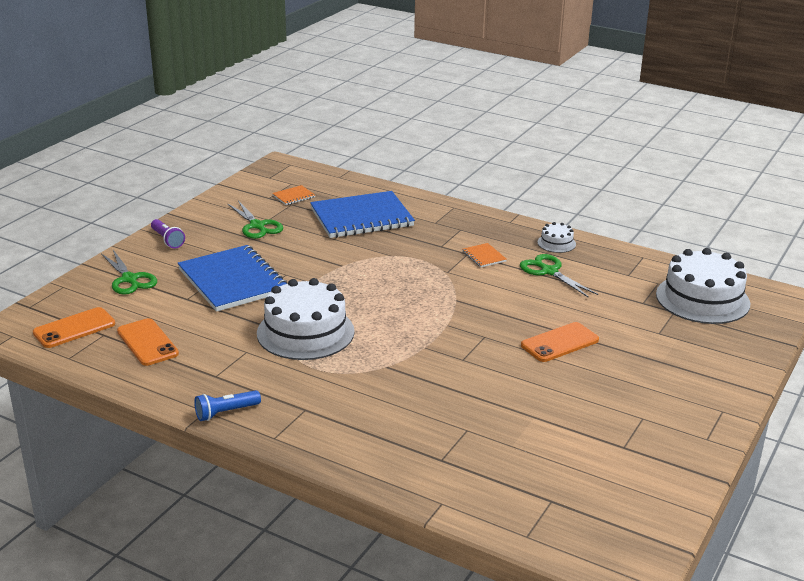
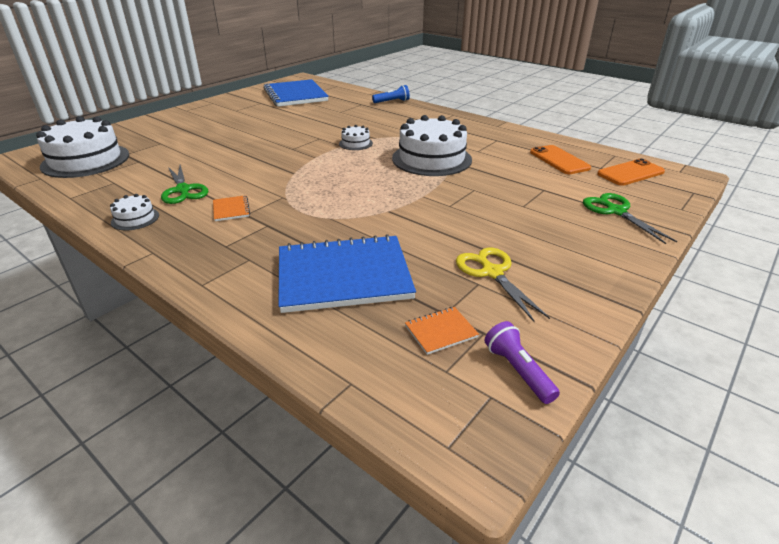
camera: 170 degrees left, 5 degrees up
purple flashlight [151,219,185,248] -> purple flashlight moved to [485,321,560,404]
blue notebook [178,245,288,312] -> blue notebook moved to [263,79,329,107]
blue flashlight [194,390,261,421] -> blue flashlight moved to [372,85,410,103]
green scissors [228,200,283,239] -> yellow scissors [456,248,550,322]
orange phone [521,322,599,362] -> none
none -> white cake [339,125,373,150]

